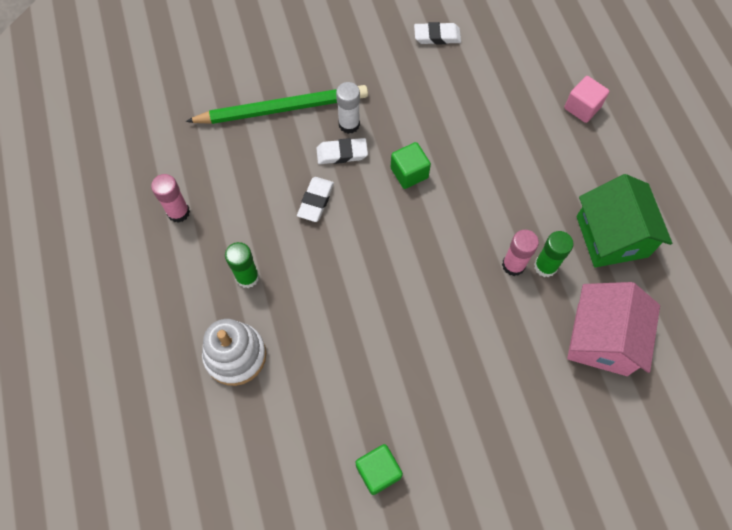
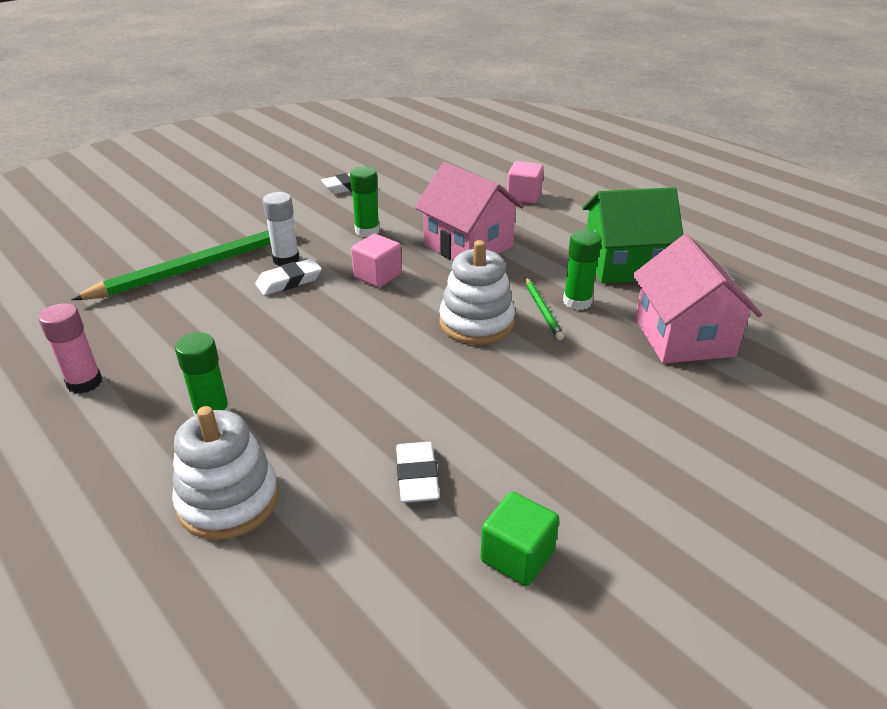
camera: 25 degrees left, 30 degrees down
white eraser [297,177,334,222] -> white eraser moved to [396,442,440,503]
green cube [391,142,431,189] -> pink cube [351,234,402,288]
pink glue stick [502,230,539,276] -> green pencil [525,277,564,340]
green house [577,174,672,268] -> green house turned 60 degrees counterclockwise [582,187,683,283]
none -> green glue stick [350,166,380,237]
none -> pink house [415,162,524,260]
none -> white stacking toy [439,240,515,345]

